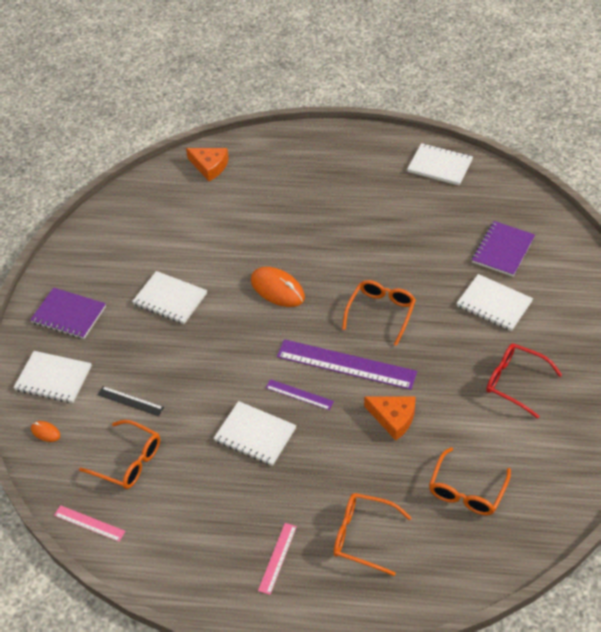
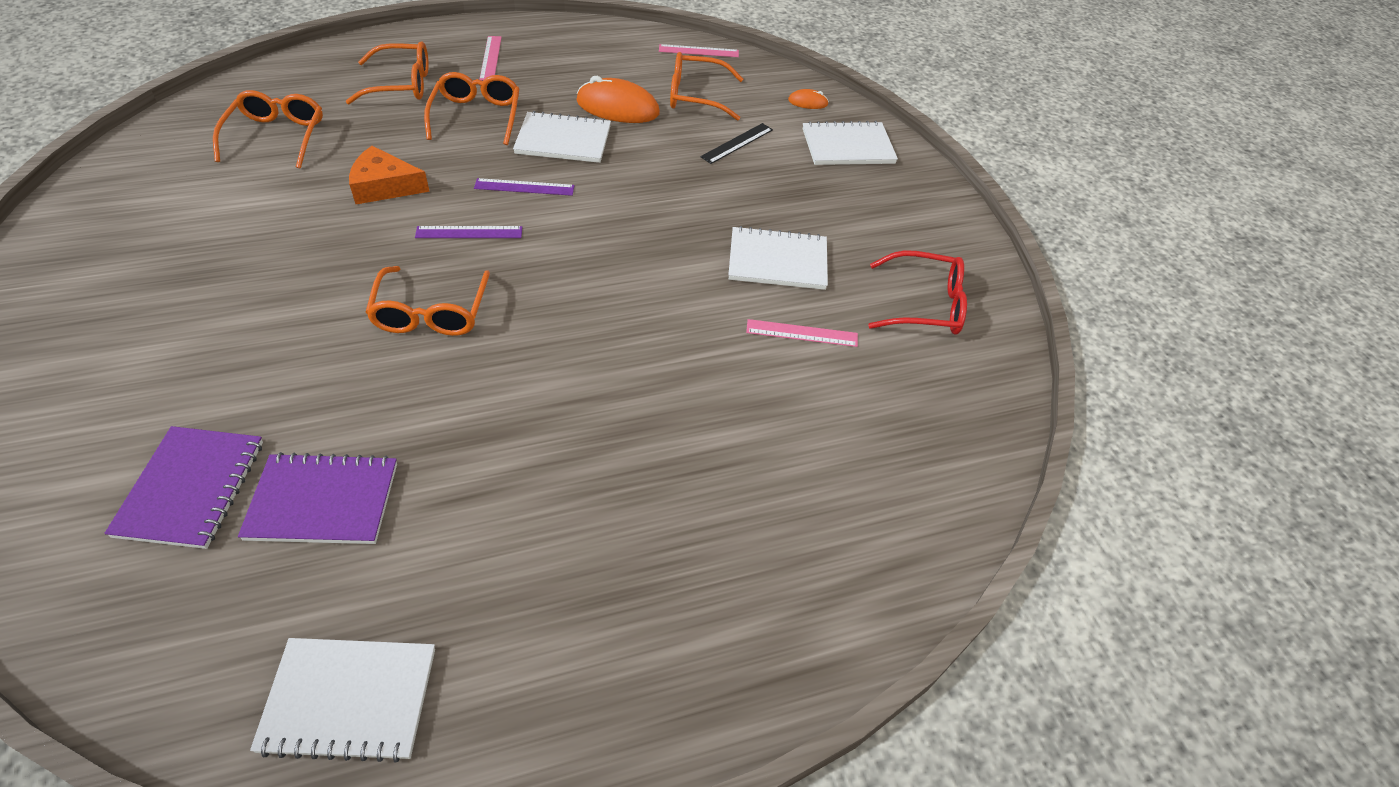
camera: 150 degrees right, 0 degrees up
purple notebook [30,287,106,339] -> purple notebook moved to [238,452,397,544]
black ruler [98,386,164,416] -> black ruler turned 45 degrees counterclockwise [700,123,773,164]
orange cheese [186,148,229,181] -> none
orange mouse [251,267,305,307] -> orange mouse moved to [576,76,660,123]
purple ruler [277,339,417,390] -> purple ruler [415,226,522,238], size x0.49
white notebook [456,274,533,331] -> none
red glasses [486,343,562,419] -> red glasses moved to [868,250,967,335]
none -> orange glasses [424,72,520,145]
none -> pink ruler [746,319,858,347]

